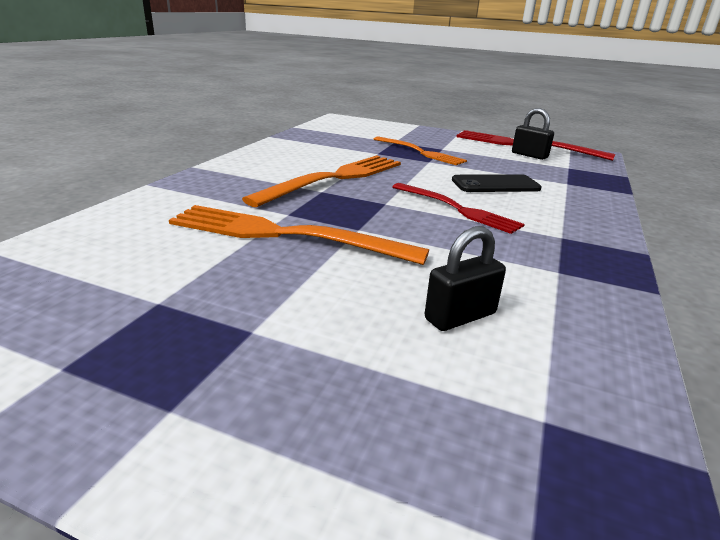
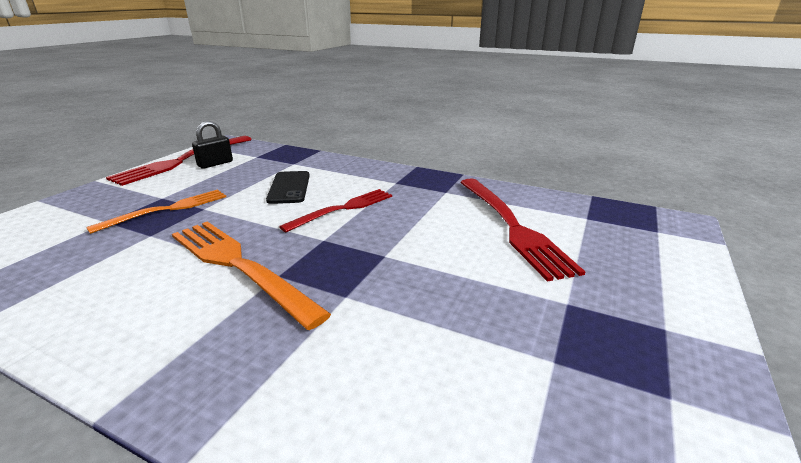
camera: 85 degrees left, 0 degrees up
orange fork [169,205,429,265] -> none
black padlock [425,226,506,331] -> red fork [460,178,586,281]

